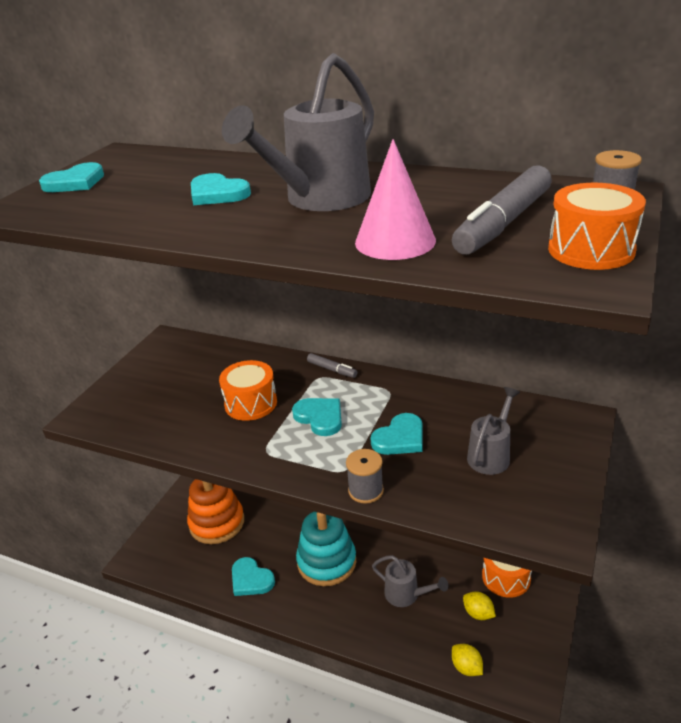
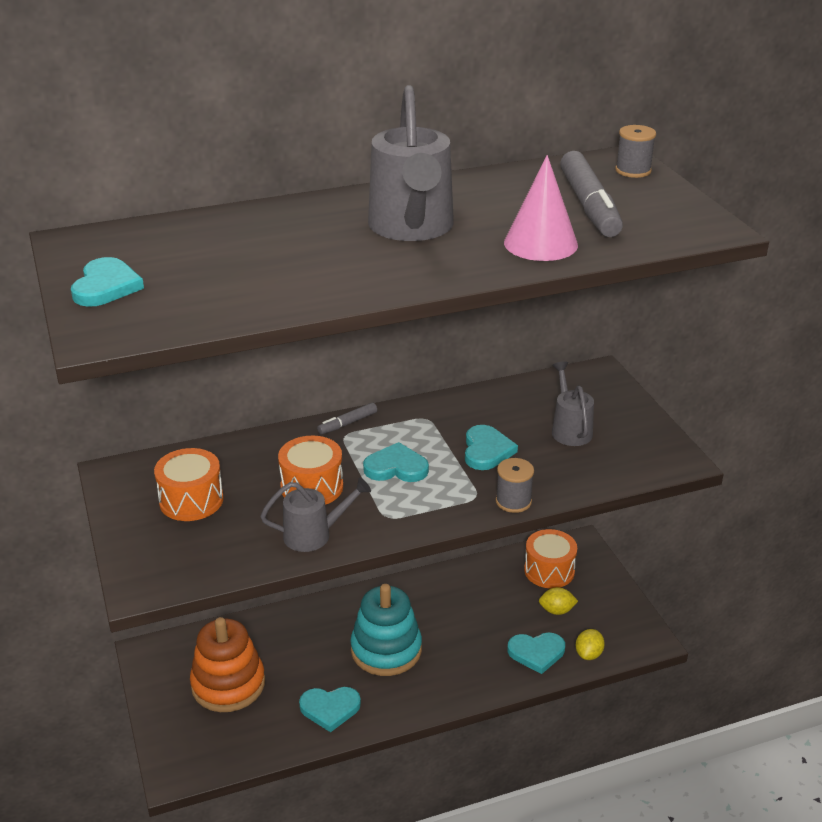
camera: 45 degrees left, 0 degrees up
turquoise heart [191,173,251,205] -> turquoise heart moved to [507,632,565,674]
grey marker [307,353,357,378] -> grey marker turned 150 degrees clockwise [317,403,377,435]
grey watering can [372,555,448,607] -> grey watering can moved to [260,477,371,552]
yellow lemon [452,644,483,676] -> yellow lemon turned 75 degrees counterclockwise [576,629,605,660]
orange drum [548,183,646,270] -> orange drum moved to [154,448,224,521]

